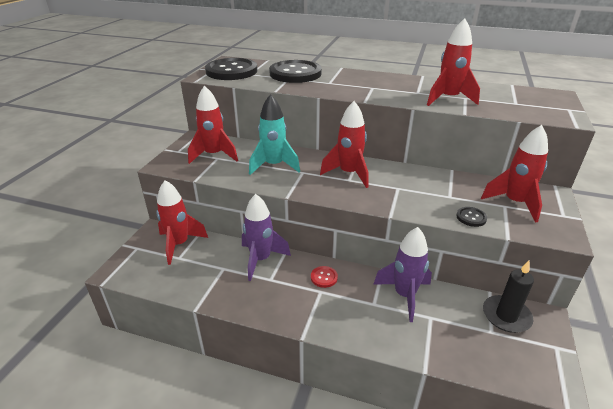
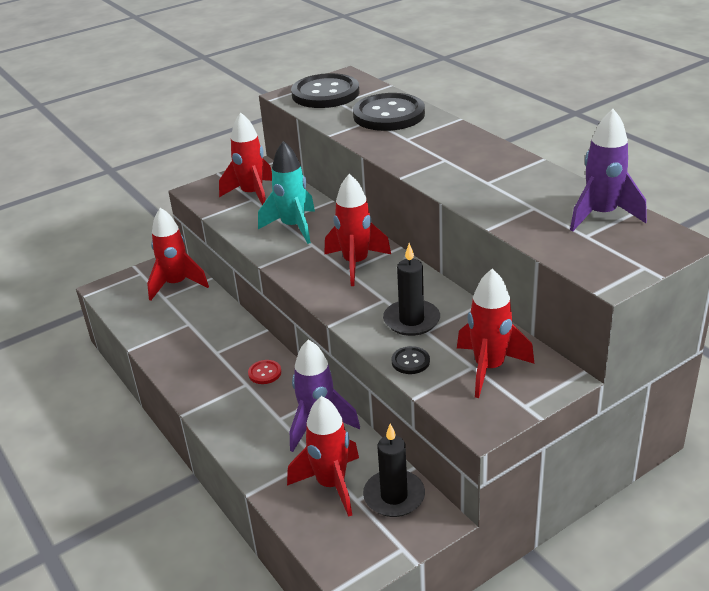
camera: 40 degrees right, 0 degrees up
purple rocket [242,194,291,281] -> purple rocket moved to [570,109,647,232]
red rocket [427,18,480,106] -> red rocket moved to [287,396,359,517]
none -> black candle [383,243,440,336]

